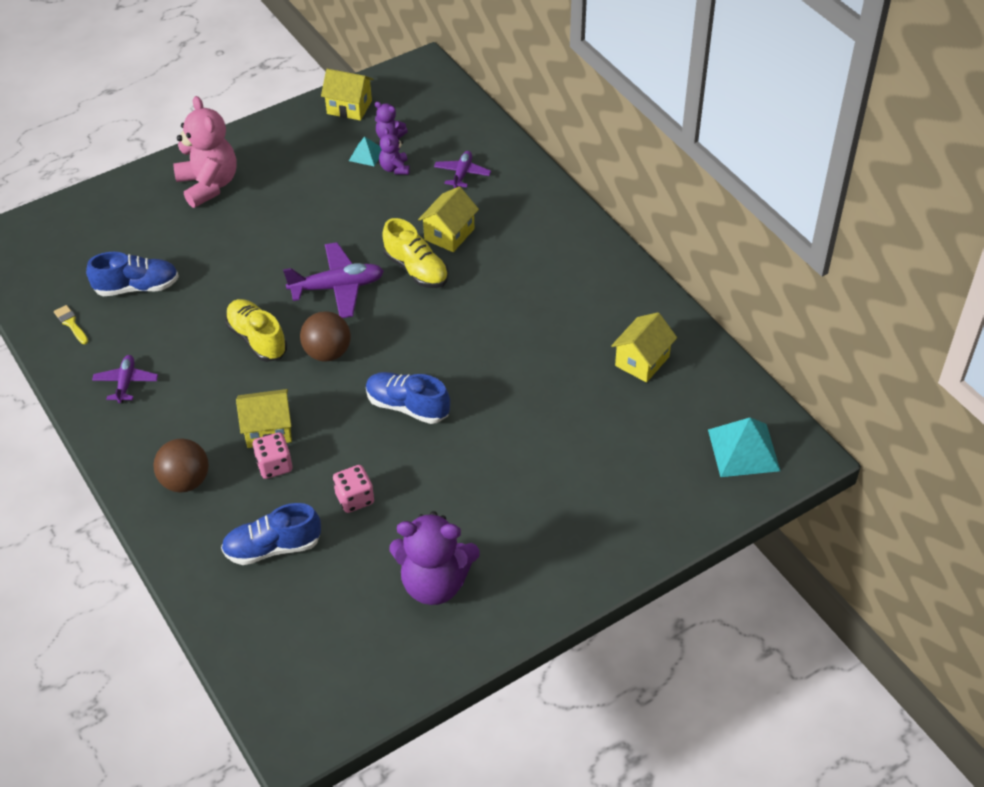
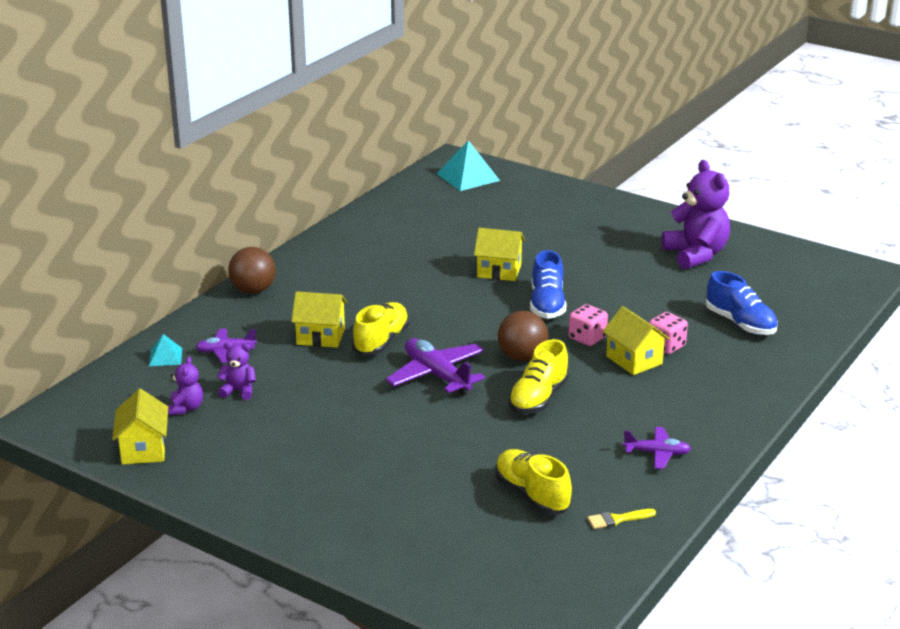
camera: 115 degrees left, 20 degrees down
yellow brush [54,305,88,344] -> yellow brush turned 45 degrees clockwise [587,509,656,529]
blue shoe [86,252,179,296] -> yellow shoe [495,449,572,514]
purple plane [92,355,158,403] -> purple plane turned 150 degrees counterclockwise [623,427,691,469]
brown ball [153,439,209,493] -> brown ball moved to [228,247,276,294]
pink teddy bear [173,96,237,208] -> none
pink dice [333,465,374,513] -> pink dice moved to [569,304,608,346]
turquoise pyramid [349,137,382,167] -> turquoise pyramid moved to [149,334,182,366]
purple teddy bear [379,128,410,175] -> purple teddy bear turned 135 degrees counterclockwise [217,342,256,400]
yellow house [611,312,677,382] -> yellow house moved to [474,228,525,281]

